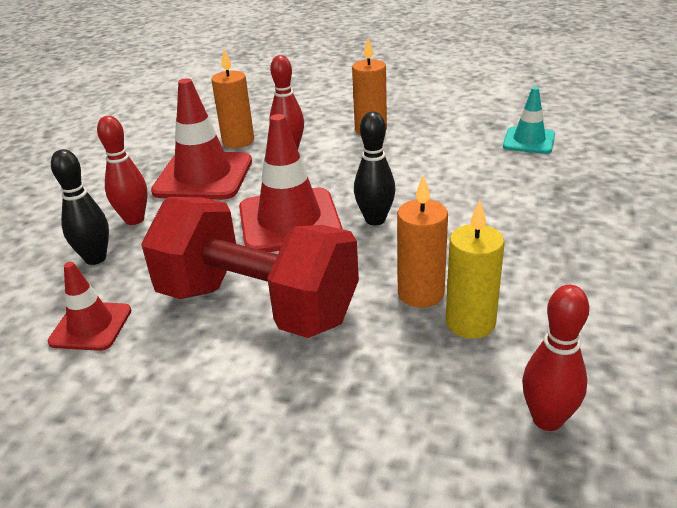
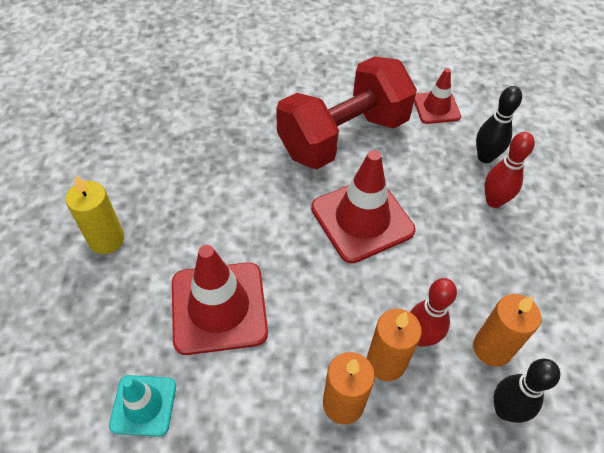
camera: 160 degrees right, 20 degrees up
red dumbbell [141,197,359,338] -> red dumbbell turned 45 degrees counterclockwise [276,56,417,169]
red traffic cone [151,78,252,200] -> red traffic cone moved to [172,245,268,355]
black bowling pin [354,112,396,226] -> black bowling pin moved to [494,359,560,423]
orange candle [397,175,448,308] -> orange candle moved to [367,309,422,381]
yellow candle [446,200,505,339] -> yellow candle moved to [66,175,124,254]
red bowling pin [522,285,589,431] -> none

